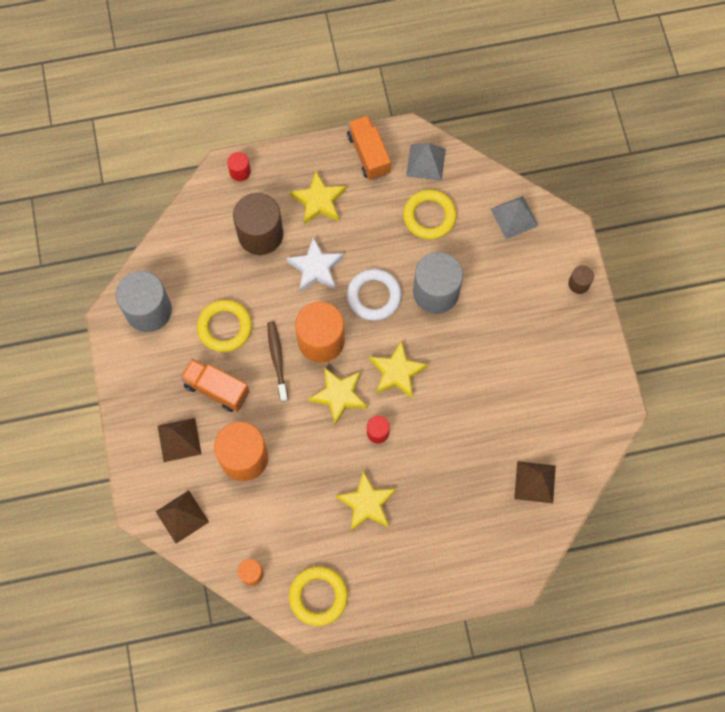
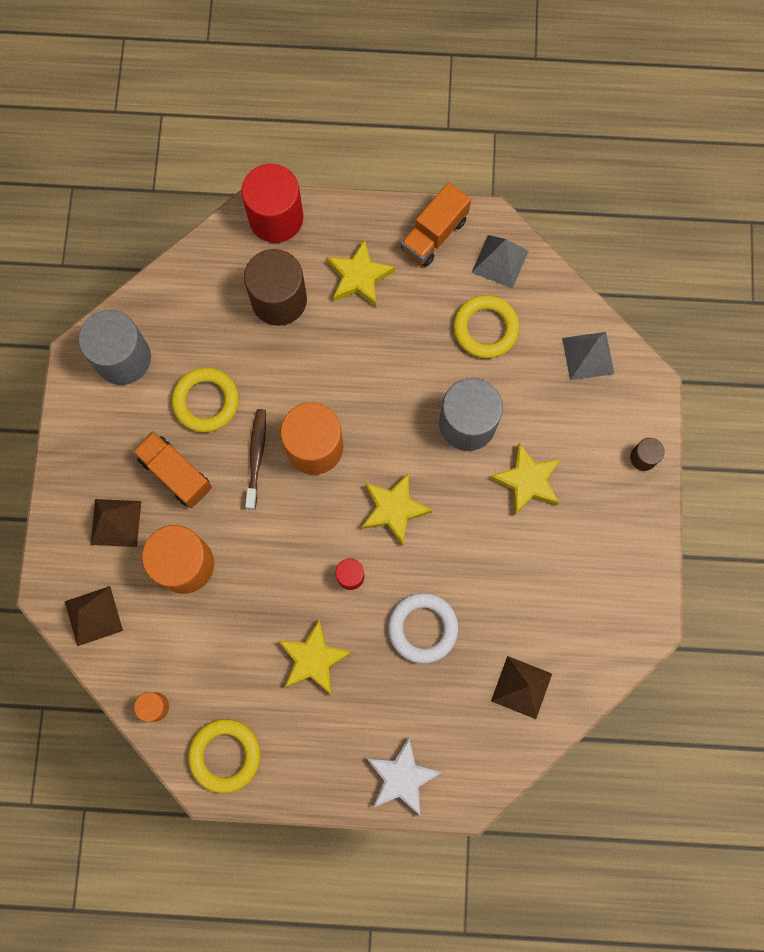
camera: 15 degrees right, 5 degrees up
red cylinder [227,152,251,181] -> red cylinder [241,164,303,243], size x2.12
white star [286,237,344,292] -> white star moved to [367,737,442,816]
yellow star [308,367,367,425] -> yellow star moved to [490,443,561,515]
orange truck [347,115,391,180] -> orange truck turned 135 degrees counterclockwise [401,182,471,267]
white ring [347,269,402,321] -> white ring moved to [388,593,458,664]

